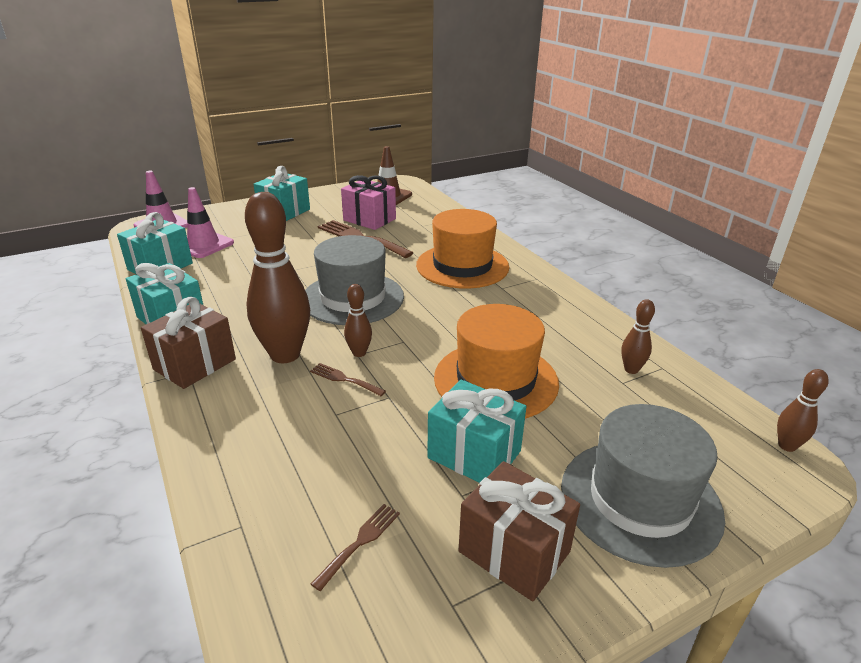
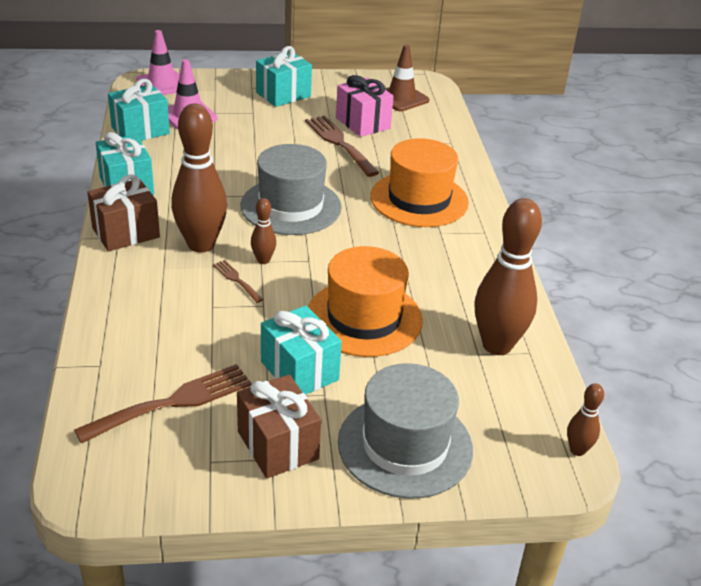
camera: 20 degrees right, 5 degrees up
brown fork [311,504,400,591] -> brown fork [74,364,252,443], size x2.00
brown bowling pin [621,299,655,374] -> brown bowling pin [474,198,542,355], size x2.15

